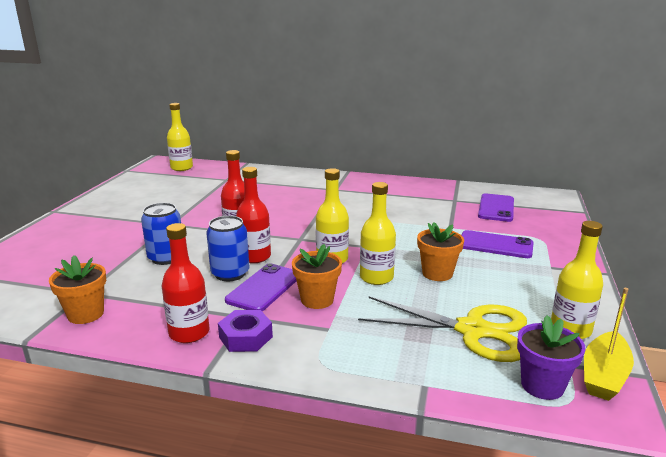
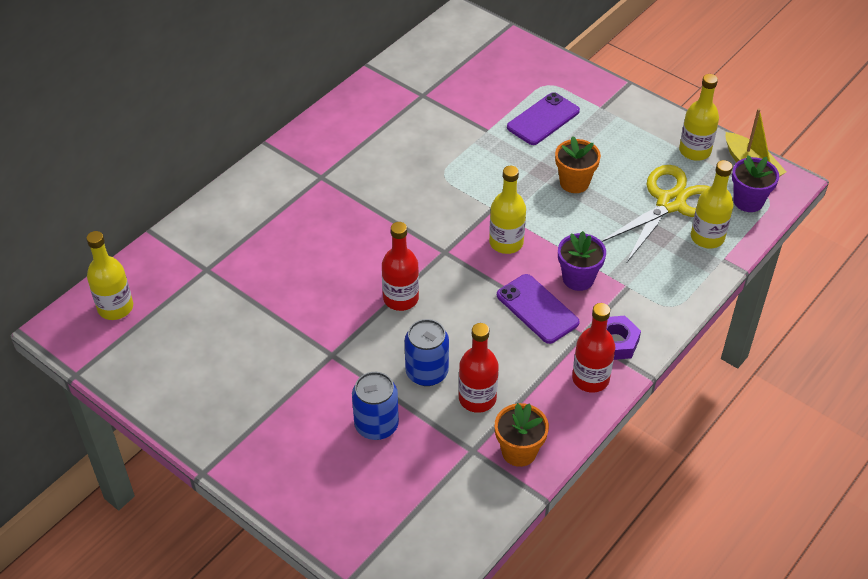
camera: 65 degrees left, 25 degrees up
blue can [206,216,249,281] -> blue can moved to [352,372,399,440]
red bottle [236,167,271,263] -> red bottle moved to [459,323,499,413]
orange flower pot [292,244,342,309] -> purple flower pot [558,231,606,291]
yellow bottle [360,182,396,285] -> yellow bottle moved to [691,160,734,248]
purple phone [478,193,514,222] -> none

